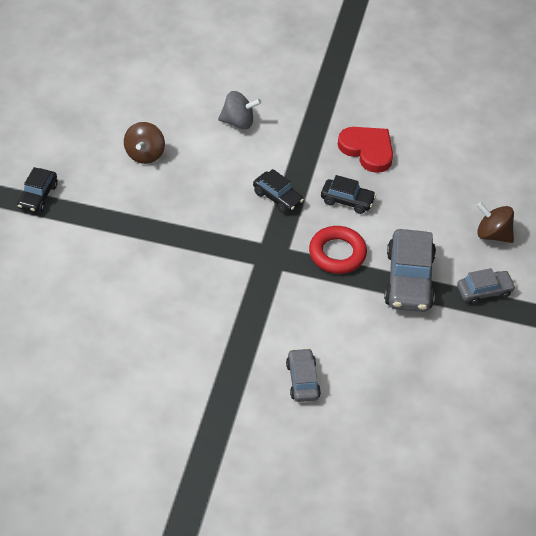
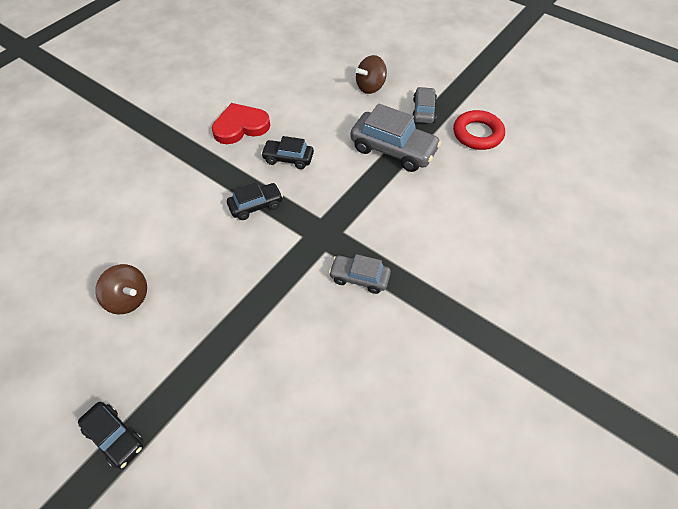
camera: 65 degrees left, 5 degrees up
grey spinning top [218,91,261,130] -> none
grey car [286,348,321,402] -> grey car moved to [329,254,391,294]
red ring [309,226,367,274] -> red ring moved to [453,110,505,150]
black car [321,175,376,214] -> black car turned 120 degrees counterclockwise [261,136,314,169]

